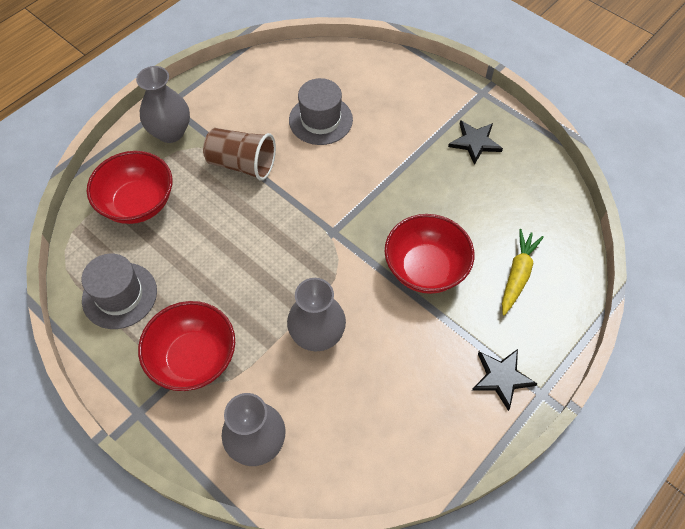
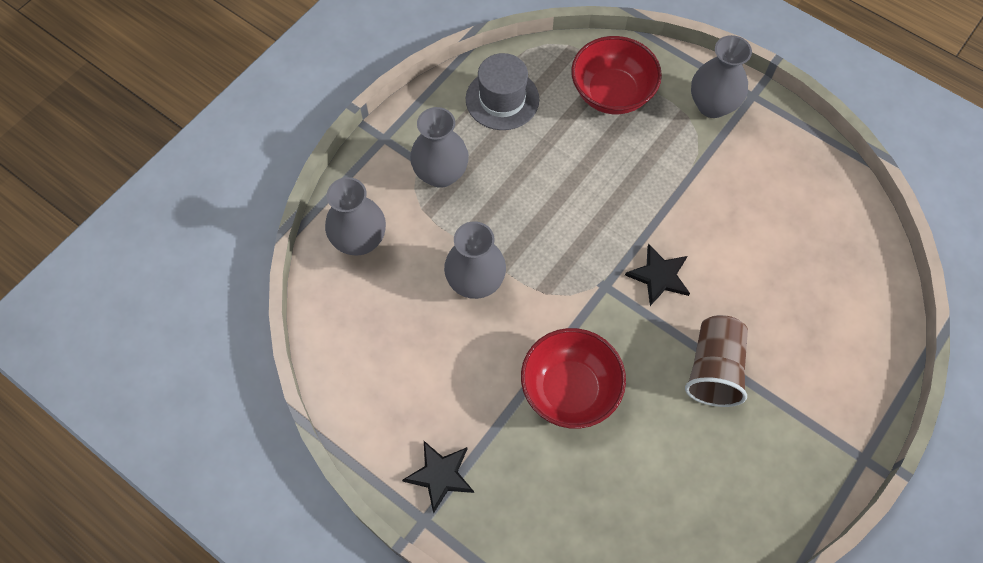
camera: 85 degrees right, 5 degrees up
red bowl [138,301,235,391] -> grey vase [410,107,469,188]
brown cup [203,128,276,181] -> brown cup moved to [685,315,748,407]
grey hat [289,78,353,145] -> none
black star [448,120,503,165] -> black star moved to [625,244,690,306]
yellow carrot [502,229,544,315] -> none

